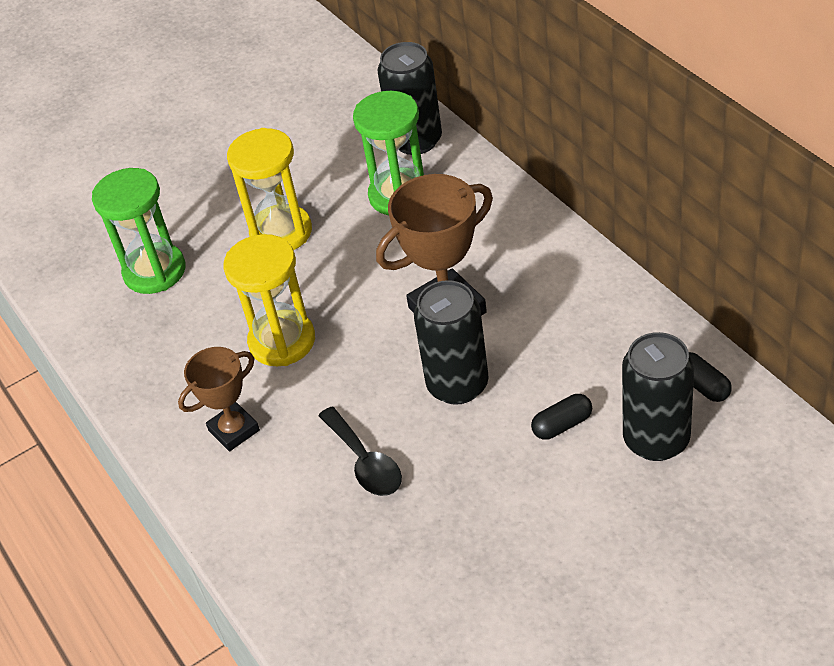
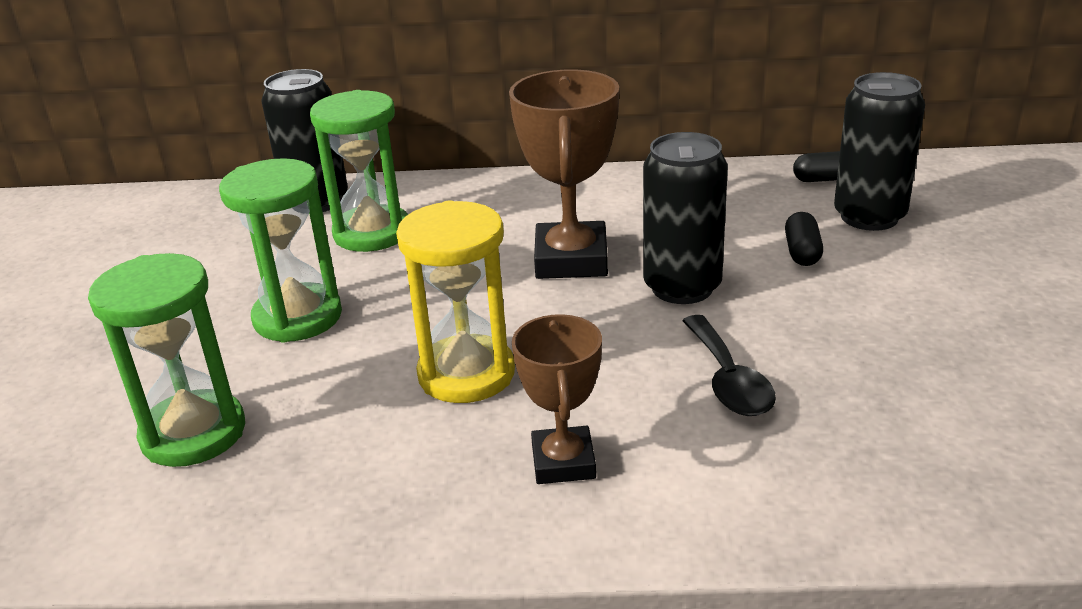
camera: 60 degrees left, 15 degrees down
yellow hourglass [227,128,312,250] -> green hourglass [219,158,342,343]
black spoon [318,407,402,496] -> black spoon turned 75 degrees clockwise [682,315,776,416]

